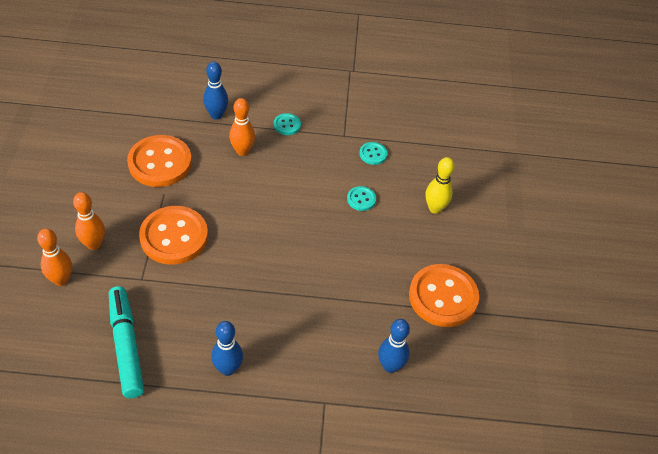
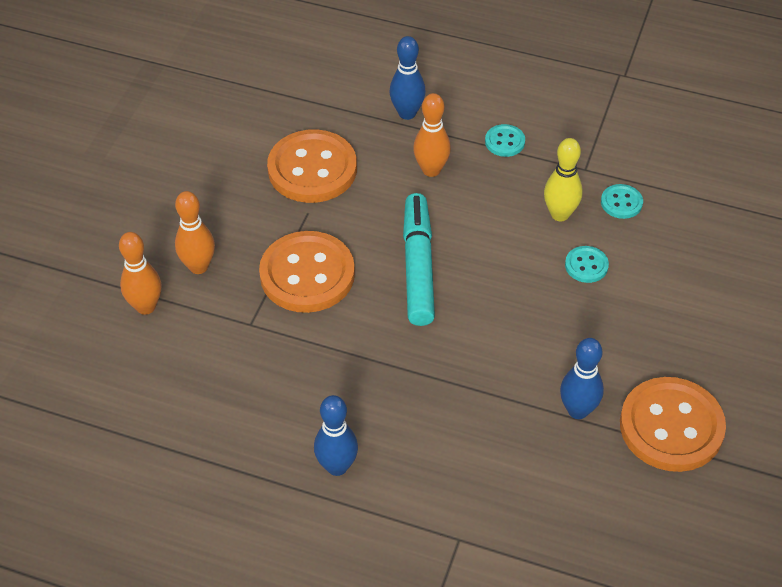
camera: 20 degrees right, 0 degrees up
turquoise marker [109,286,144,398] -> turquoise marker moved to [403,193,435,326]
blue bowling pin [378,319,410,373] -> blue bowling pin moved to [560,338,604,419]
yellow bowling pin [425,157,455,214] -> yellow bowling pin moved to [544,138,583,221]

